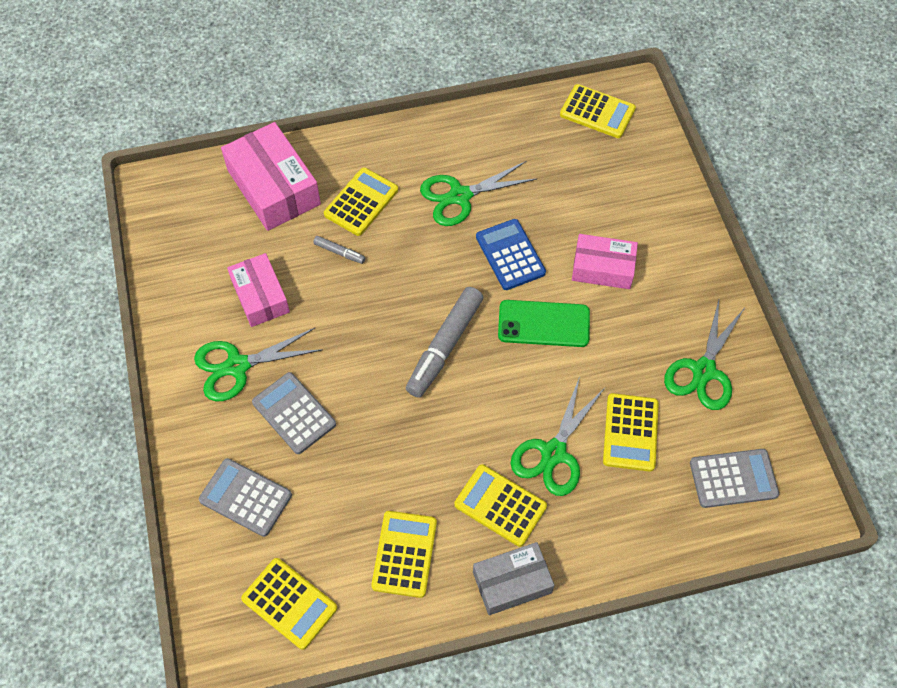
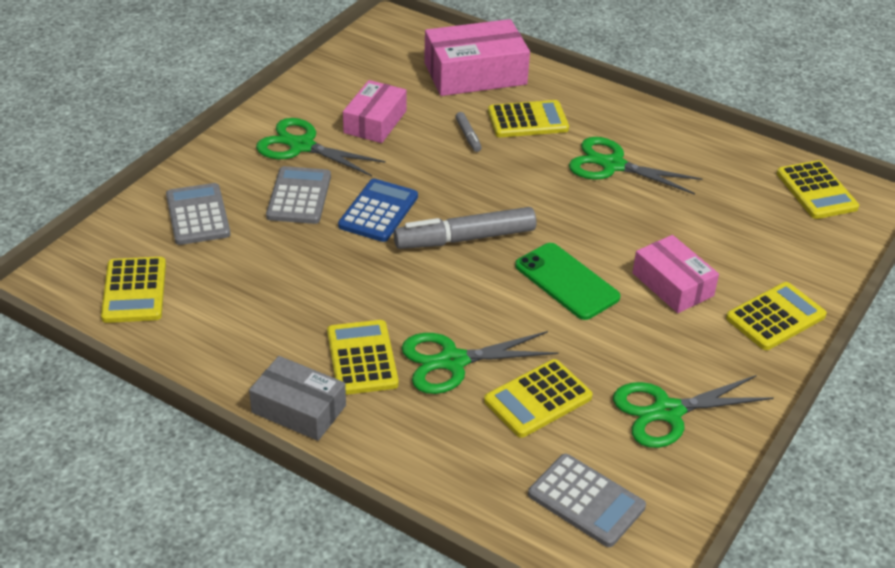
camera: 45 degrees right, 20 degrees down
pink box [221,122,321,231] -> pink box turned 60 degrees clockwise [424,19,530,96]
yellow calculator [371,511,437,598] -> yellow calculator moved to [726,282,827,350]
blue calculator [476,219,546,290] -> blue calculator moved to [338,179,418,242]

